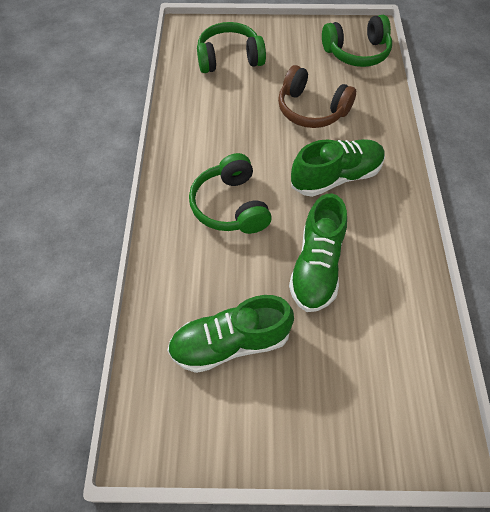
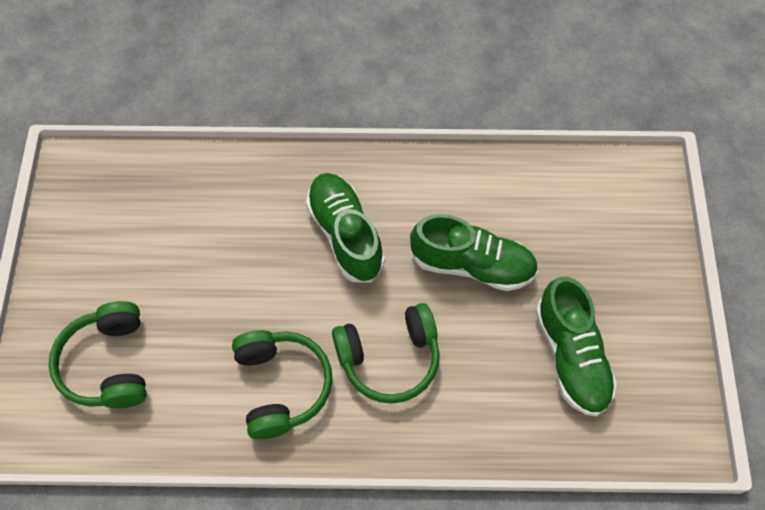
camera: 90 degrees left, 5 degrees up
brown headphones [278,65,356,128] -> none
green headphones [322,15,392,67] -> green headphones moved to [232,330,332,440]

